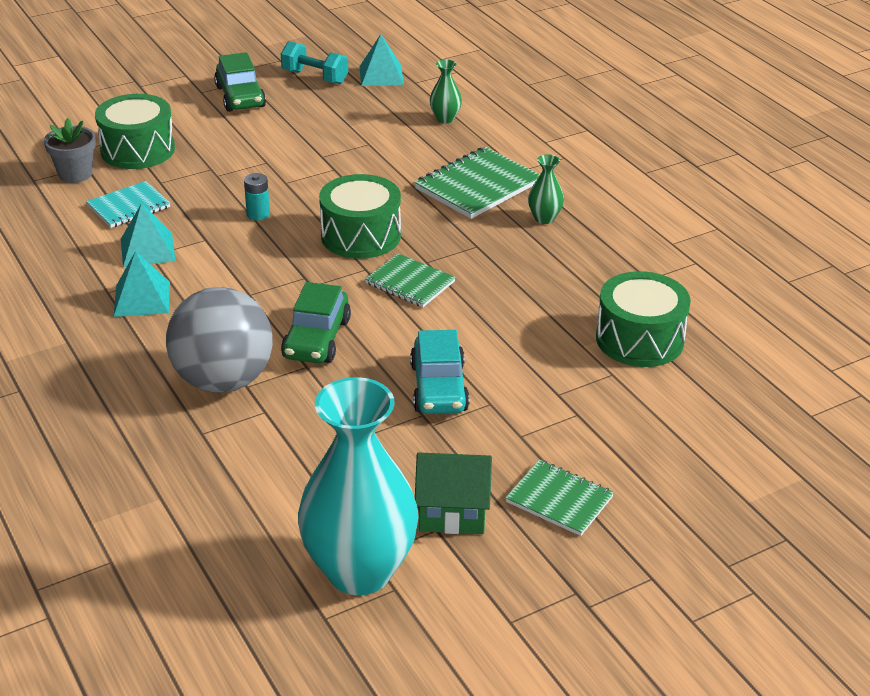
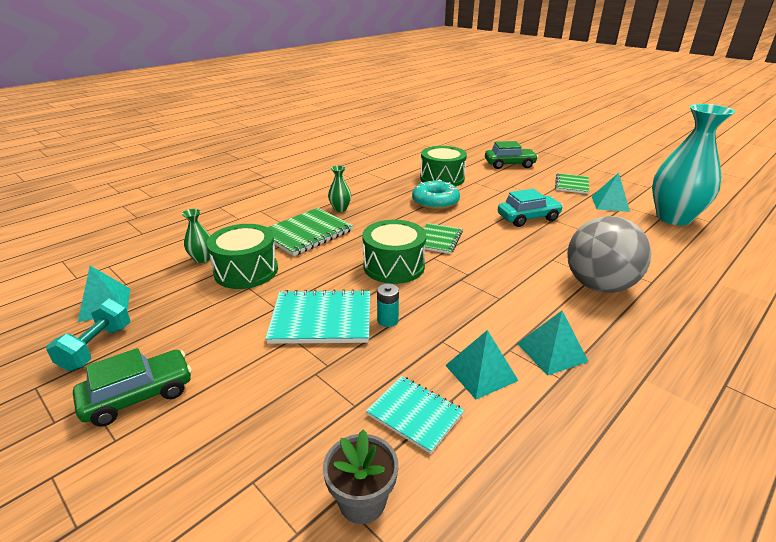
camera: 105 degrees left, 5 degrees down
green drum [95,94,175,169] -> green drum moved to [207,224,278,289]
green car [281,282,351,363] -> green car moved to [485,141,538,169]
green notebook [414,147,540,219] -> green notebook turned 75 degrees counterclockwise [267,208,353,256]
green house [415,452,492,534] -> turquoise pyramid [592,173,630,212]
none -> turquoise notebook [265,289,370,344]
none -> turquoise donut [412,180,460,210]

